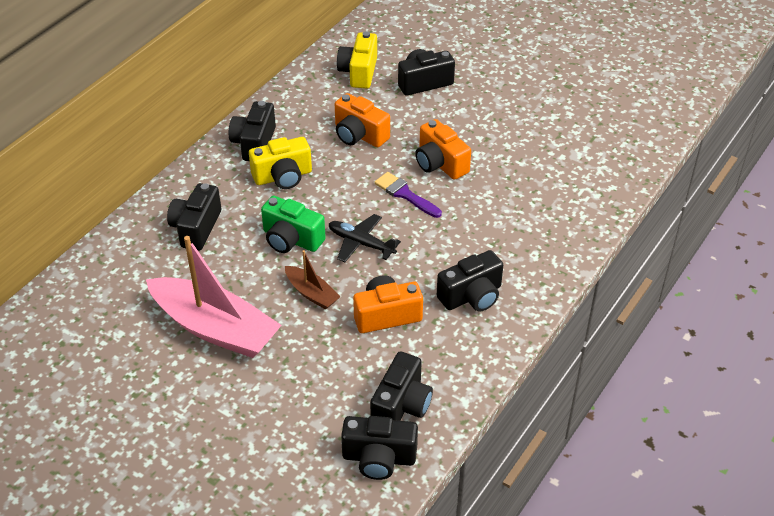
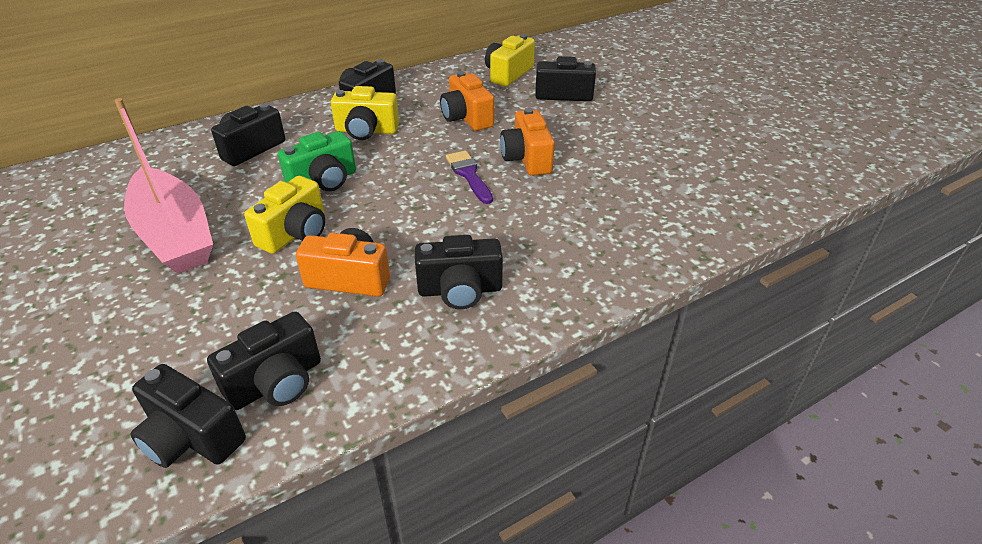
camera: 25 degrees right, 5 degrees down
green camera [261,196,326,253] -> green camera turned 90 degrees counterclockwise [278,131,356,191]
brown boat [285,250,340,310] -> yellow camera [244,176,325,254]
black plane [329,214,401,262] -> none

